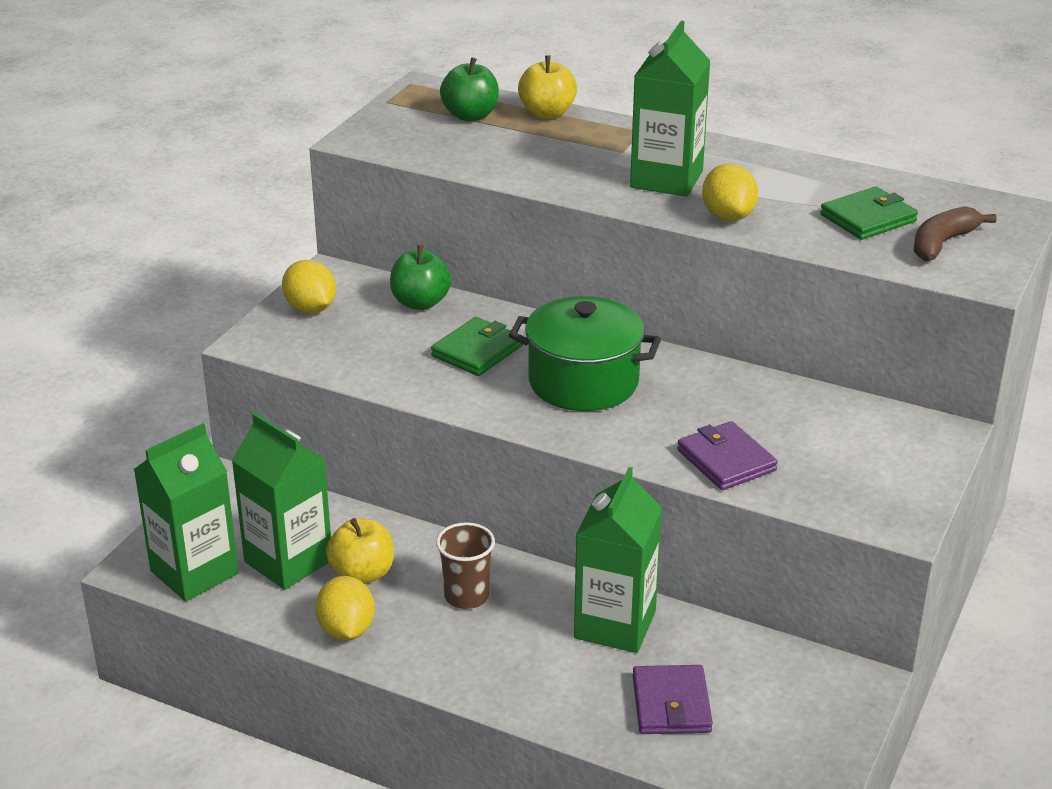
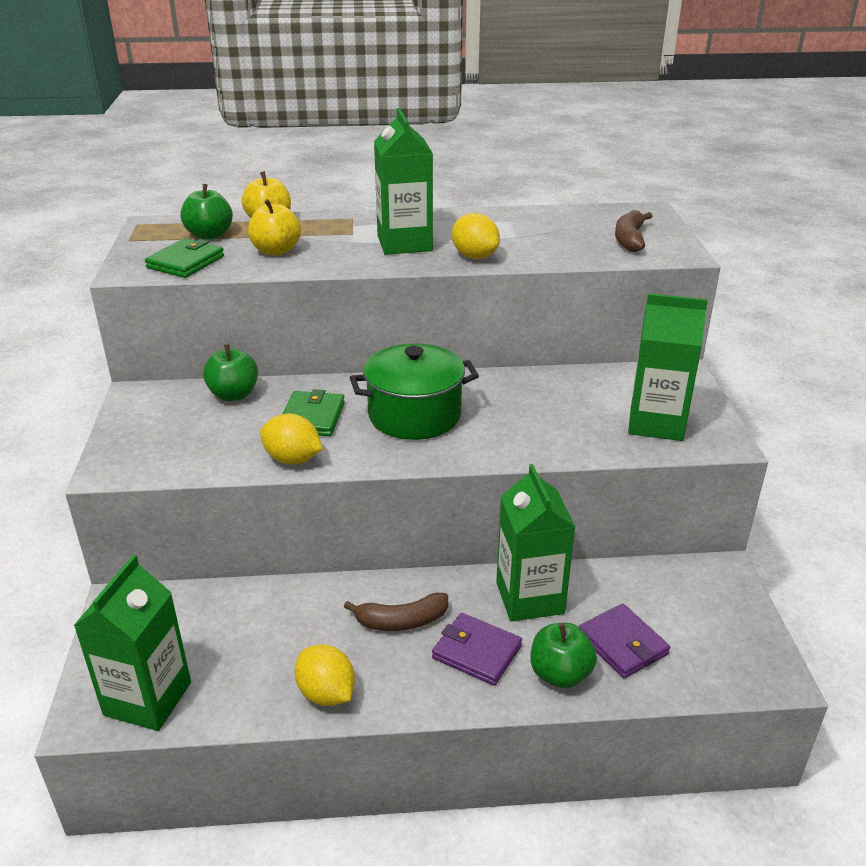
camera: 30 degrees left, 0 degrees up
green carton [231,413,331,590] -> green carton moved to [628,294,708,441]
yellow lemon [282,260,336,313] -> yellow lemon moved to [260,414,323,464]
yellow apple [326,518,394,584] -> yellow apple moved to [248,199,301,256]
brown cup [436,522,495,609] -> brown banana [344,593,448,631]
purple wallet [677,421,778,490] -> purple wallet moved to [432,613,522,686]
green wallet [820,186,918,240] -> green wallet moved to [145,238,224,278]
none -> green apple [531,623,597,688]

